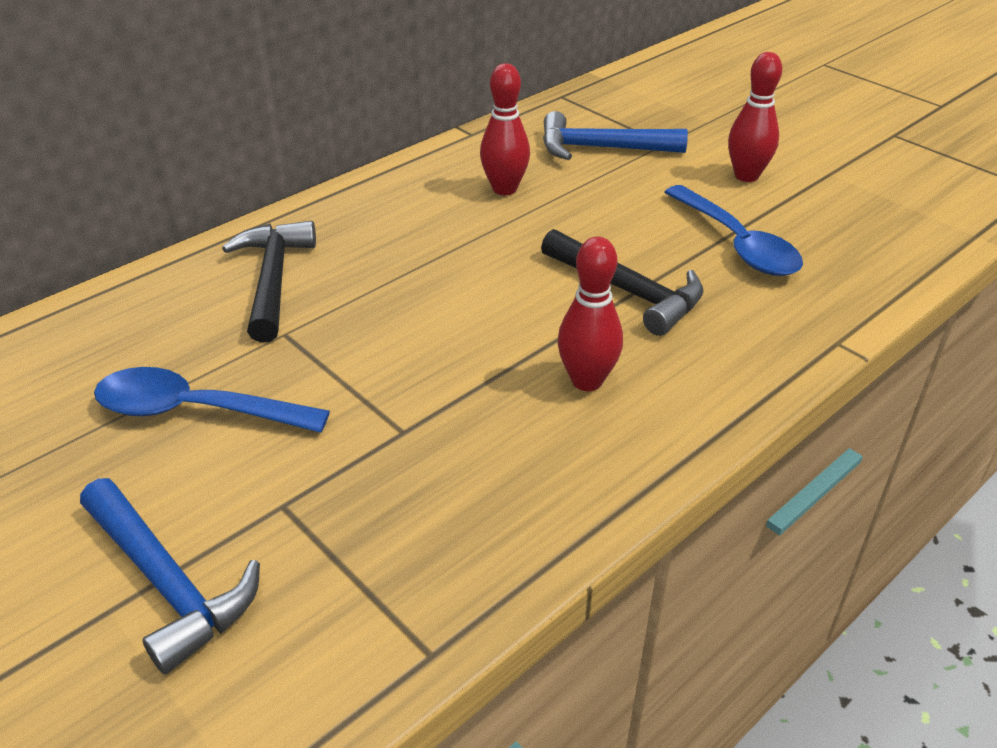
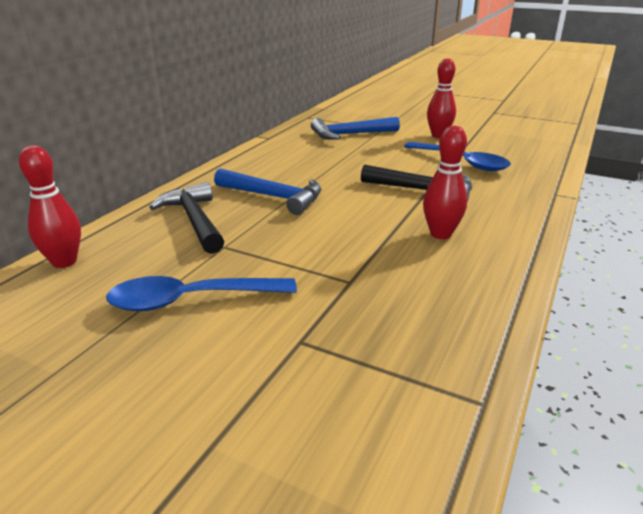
camera: 20 degrees left, 10 degrees down
blue hammer [80,478,260,675] -> blue hammer moved to [214,168,321,215]
red bowling pin [480,63,530,195] -> red bowling pin moved to [19,145,81,268]

